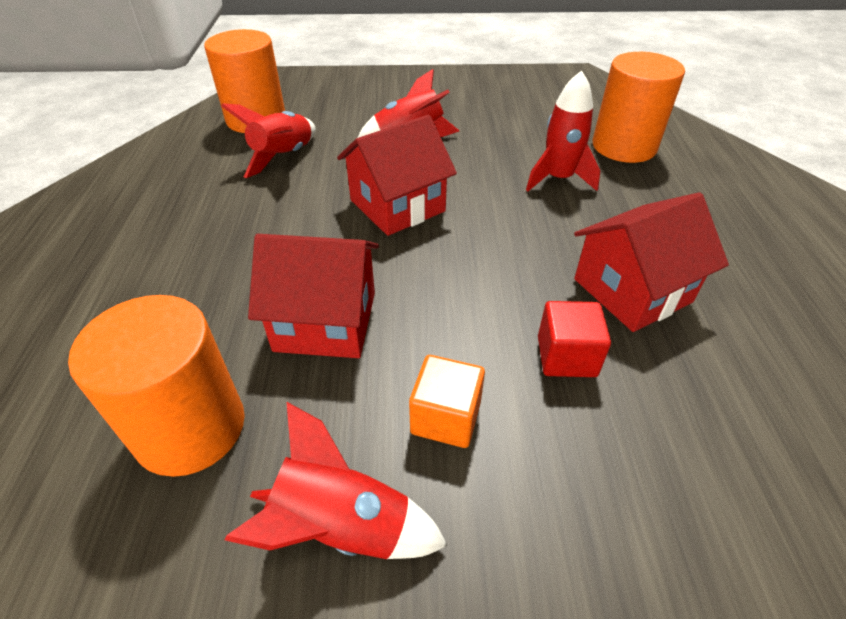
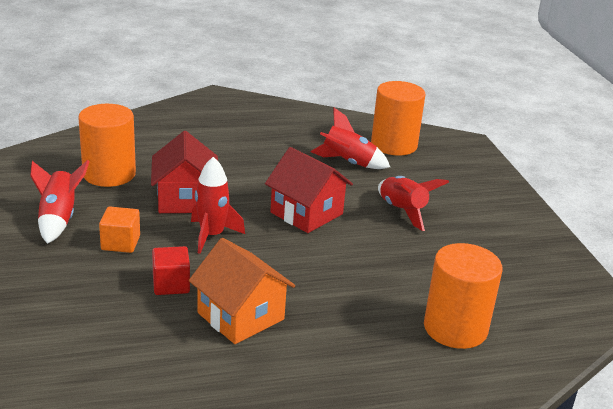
camera: 75 degrees right, 15 degrees down
red rocket [526,71,600,191] -> red rocket moved to [191,157,245,254]
red house [574,192,729,332] -> orange house [189,238,295,344]

